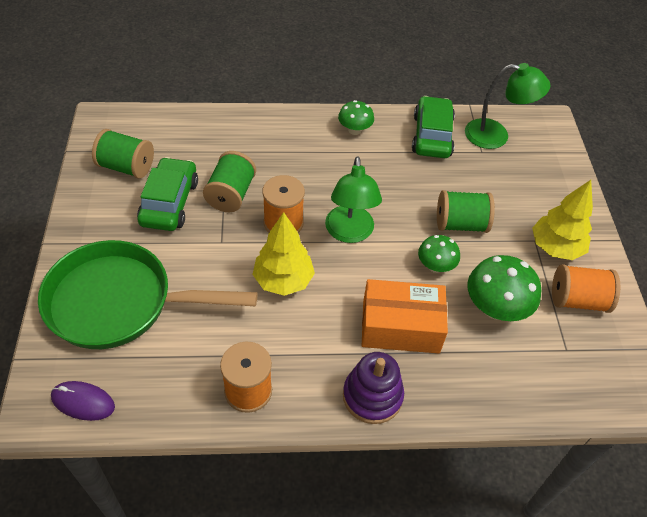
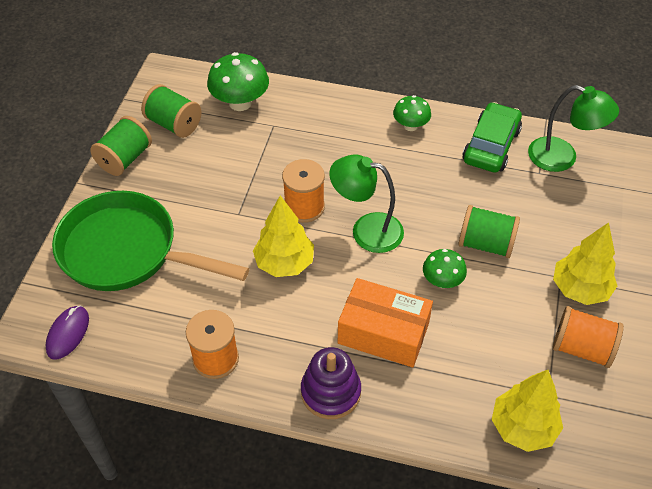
camera: 20 degrees right, 0 degrees up
purple mouse [51,381,115,421] -> purple mouse turned 75 degrees clockwise [45,306,89,360]
green car [137,157,198,231] -> none
green spool [203,151,256,212] -> green spool moved to [90,116,152,176]
green lamp [325,156,382,243] -> green lamp turned 90 degrees clockwise [329,154,404,253]
green mushroom [467,255,541,321] -> green mushroom moved to [207,52,269,111]
none -> yellow tree [492,370,563,452]

